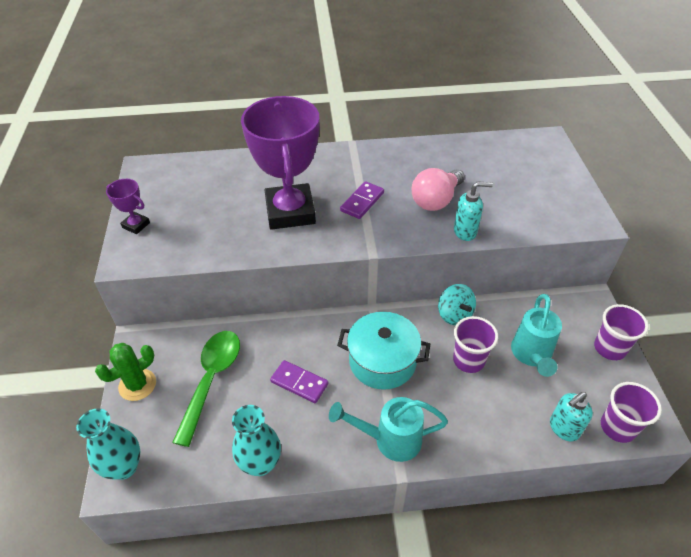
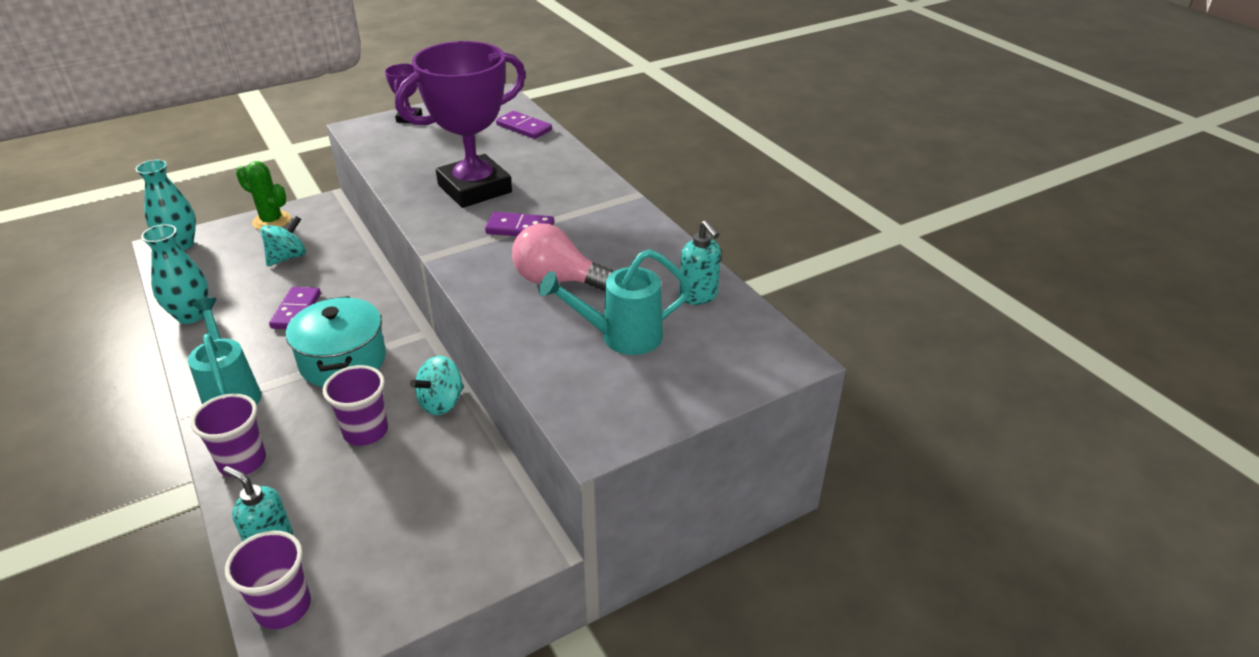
camera: 65 degrees right, 10 degrees down
green spoon [172,331,240,447] -> turquoise spinning top [260,216,306,266]
turquoise soap dispenser [454,181,493,241] -> turquoise soap dispenser moved to [679,220,721,305]
turquoise watering can [511,294,562,377] -> turquoise watering can moved to [539,249,691,355]
purple cup [594,304,649,360] -> purple cup moved to [191,394,266,477]
none -> purple domino [496,111,552,139]

